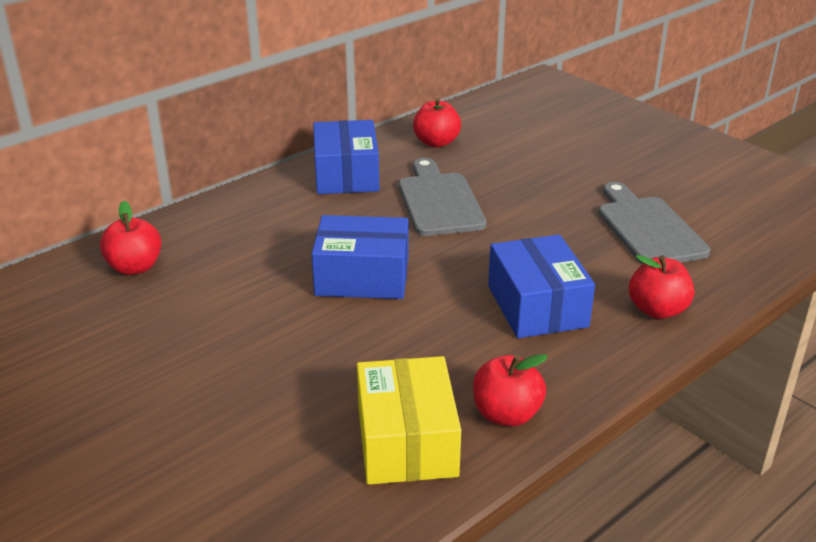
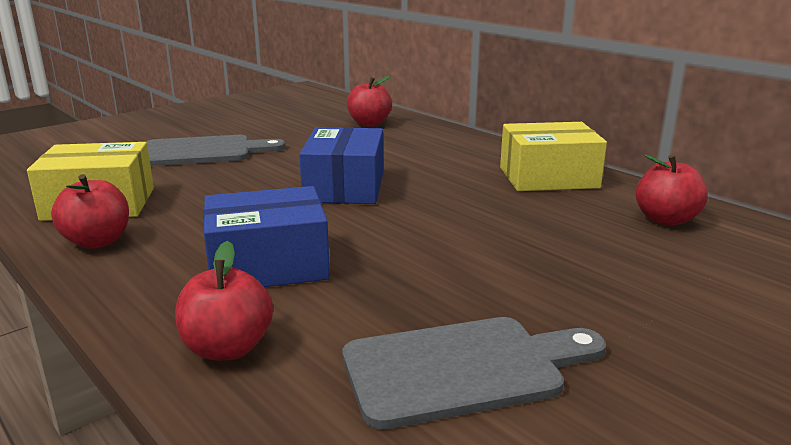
camera: 90 degrees right, 10 degrees down
blue box [313,120,379,194] -> yellow box [500,122,607,191]
grey cutting board [399,158,487,236] -> grey cutting board moved to [146,135,286,166]

